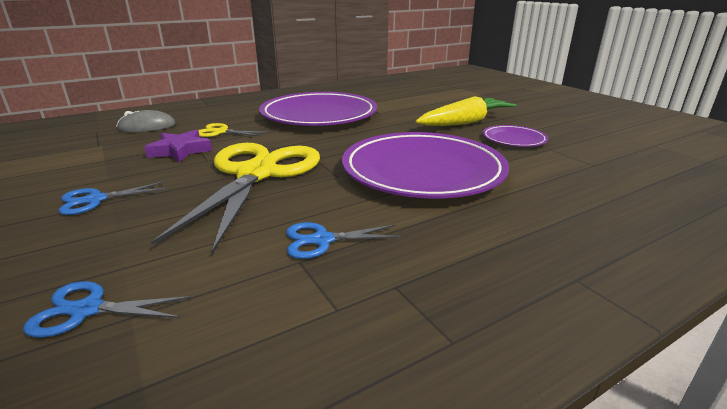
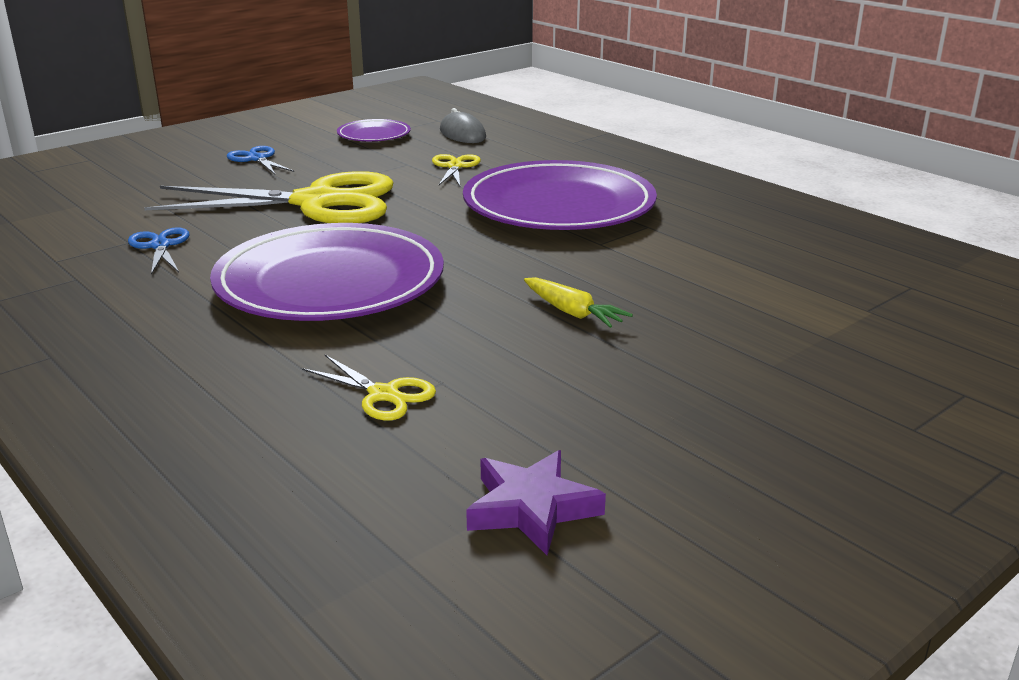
camera: 80 degrees right, 0 degrees up
blue scissors [23,281,192,338] -> none
purple star [144,130,212,162] -> purple star moved to [466,450,606,555]
yellow carrot [416,96,517,126] -> yellow carrot [524,277,633,328], size x0.55
purple plate [483,125,548,147] -> purple plate moved to [337,119,411,141]
none -> yellow scissors [302,355,436,421]

